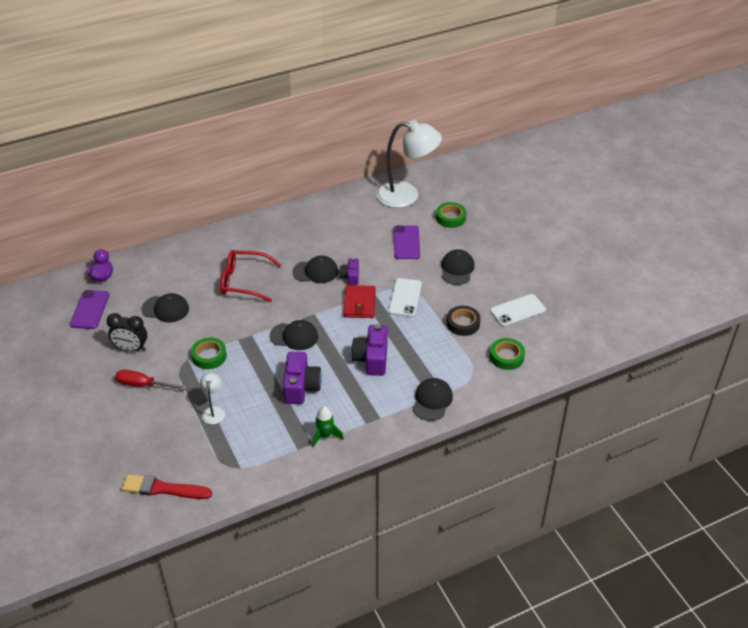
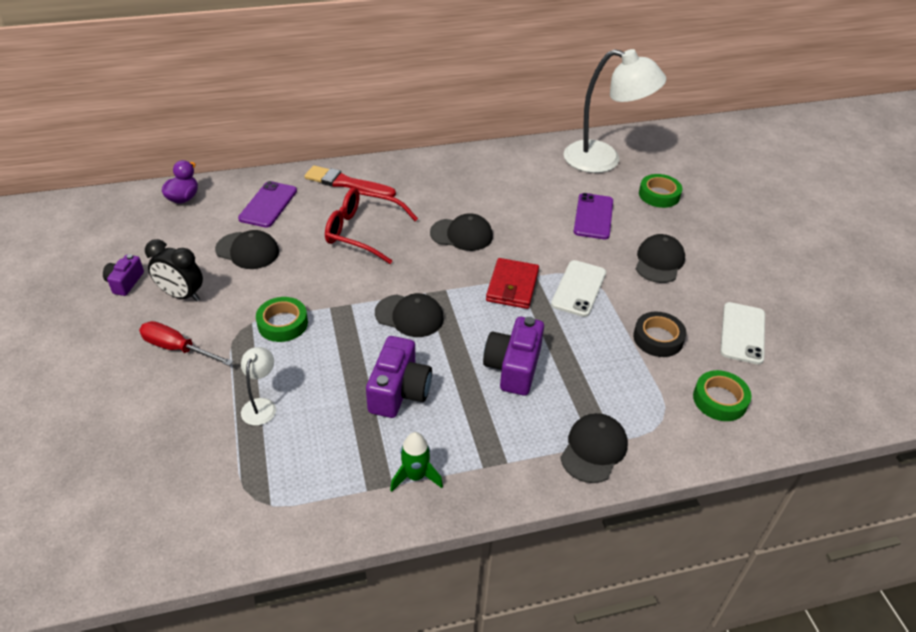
camera: 10 degrees right, 0 degrees up
purple phone [70,290,109,329] -> purple phone moved to [238,181,297,228]
red brush [122,474,212,499] -> red brush moved to [304,165,396,197]
purple camera [339,258,359,285] -> purple camera moved to [103,254,144,296]
white phone [490,294,546,327] -> white phone turned 60 degrees counterclockwise [720,302,765,365]

